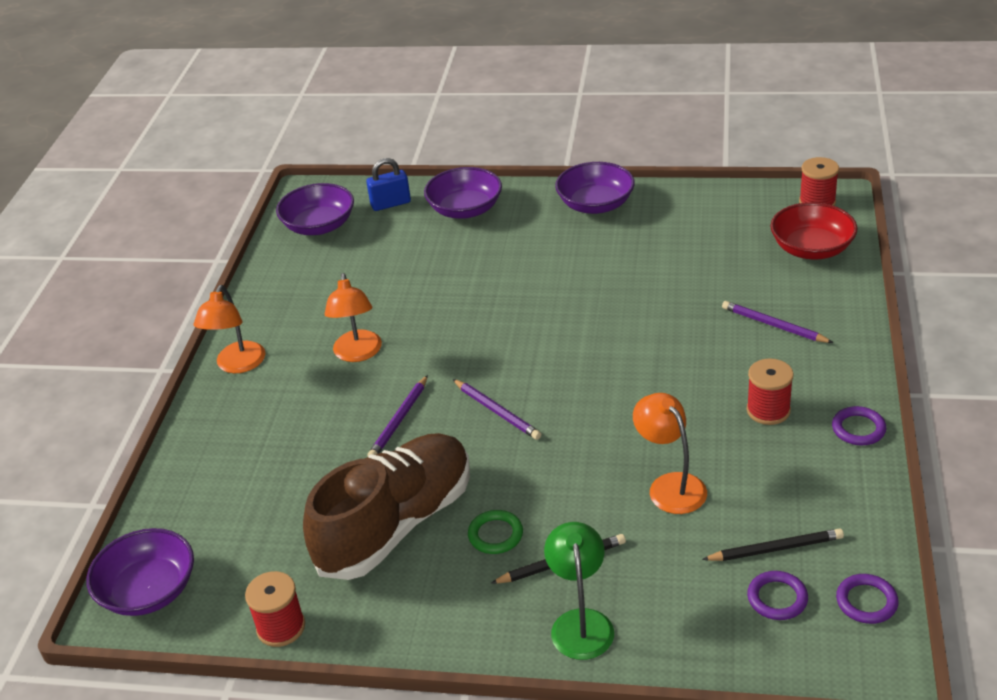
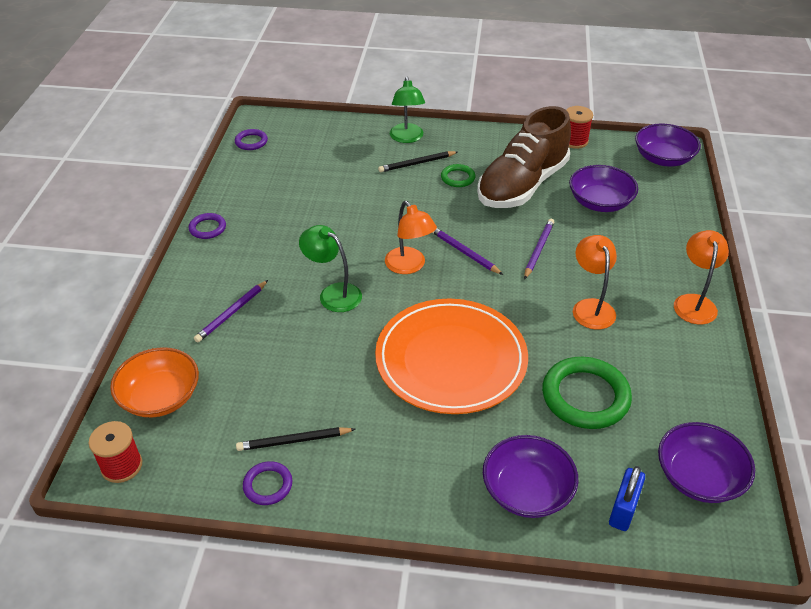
camera: 175 degrees right, 5 degrees up
blue padlock [366,158,411,211] -> blue padlock turned 45 degrees counterclockwise [609,466,645,531]
purple bowl [555,162,635,214] -> purple bowl moved to [569,165,638,212]
orange lamp [633,393,707,514] -> orange lamp moved to [385,201,437,274]
black pencil [702,529,844,561] -> black pencil moved to [236,427,356,451]
purple pencil [722,301,833,343] -> purple pencil turned 90 degrees clockwise [194,280,268,343]
red spool [747,358,794,425] -> none
purple ring [747,571,808,620] -> purple ring moved to [243,461,293,505]
red bowl [771,202,857,260] -> orange bowl [110,347,199,417]
none -> green lamp [299,225,362,312]
none -> orange plate [375,299,528,414]
none -> green ring [542,357,632,429]

